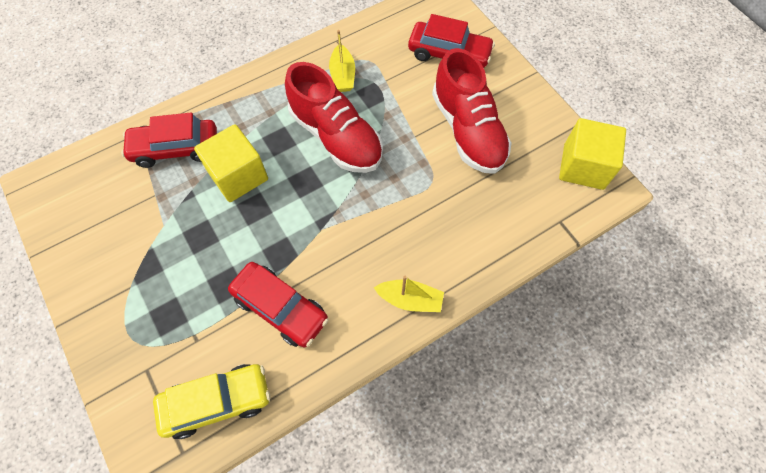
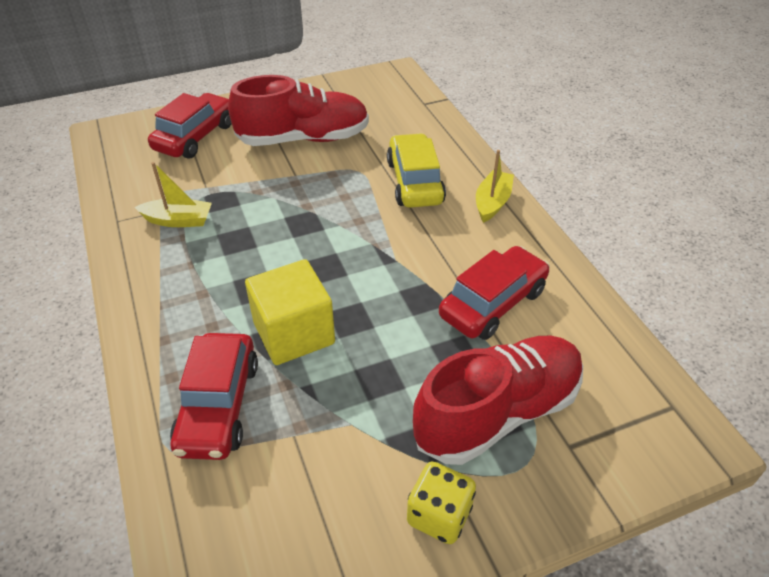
camera: 80 degrees left, 20 degrees down
yellow car [153,364,270,439] -> yellow car moved to [387,133,446,208]
red shoe [285,62,383,173] -> red shoe moved to [413,336,583,465]
yellow cube [559,118,626,190] -> none
none -> yellow dice [407,462,476,544]

